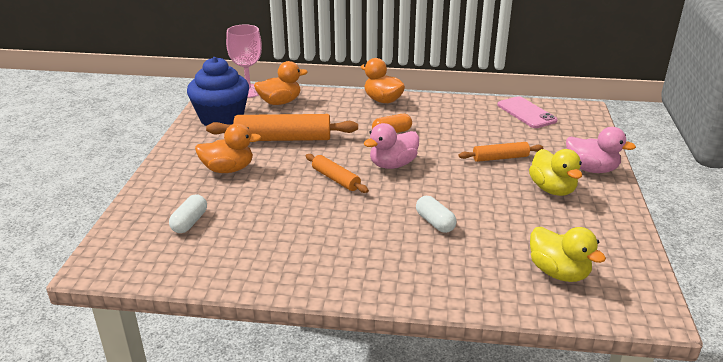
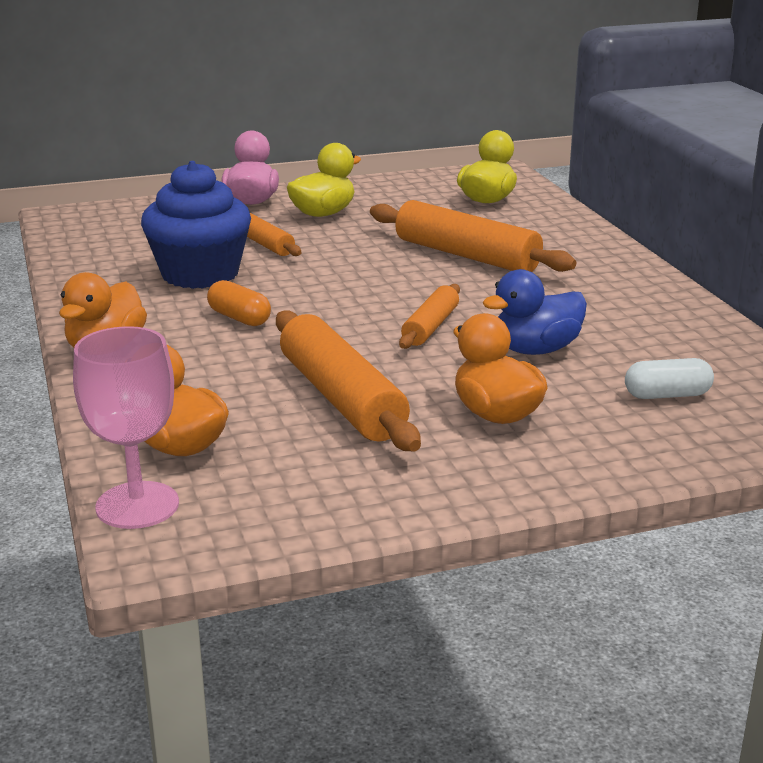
camera: 115 degrees left, 5 degrees down
blue cupcake [187,57,249,126] -> blue cupcake moved to [141,161,251,289]
pink duck [363,123,419,169] -> none
white capsule [416,196,457,233] -> orange rolling pin [370,200,576,272]
pink phone [497,96,558,128] -> none
none -> blue duck [482,269,587,355]

